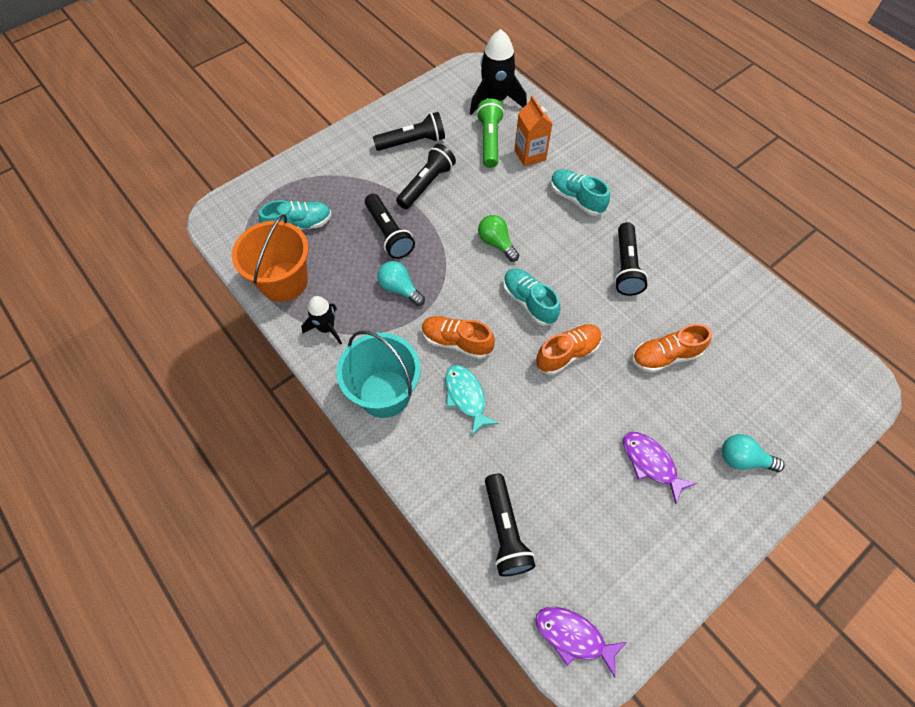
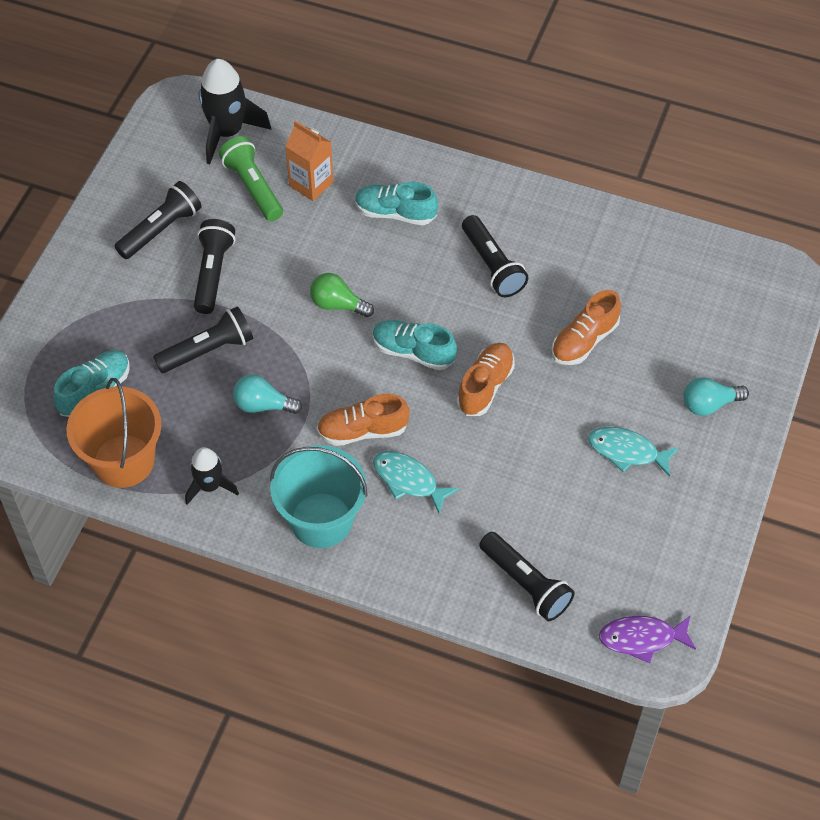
camera: 30 degrees left, 5 degrees down
black flashlight [365,194,415,259] -> black flashlight turned 60 degrees counterclockwise [153,306,253,373]
purple fish [623,432,697,504] -> turquoise fish [588,427,679,477]

